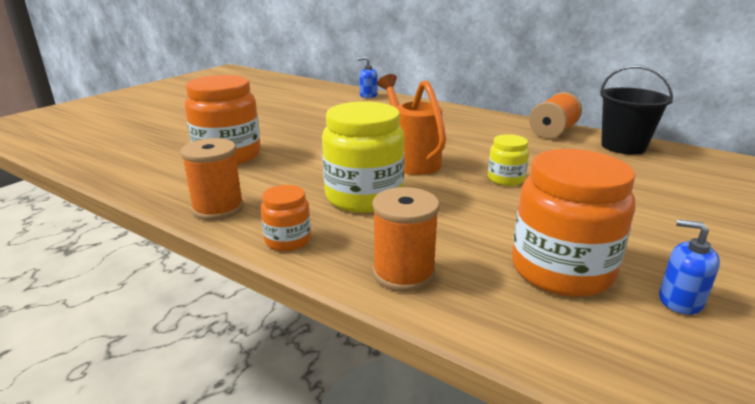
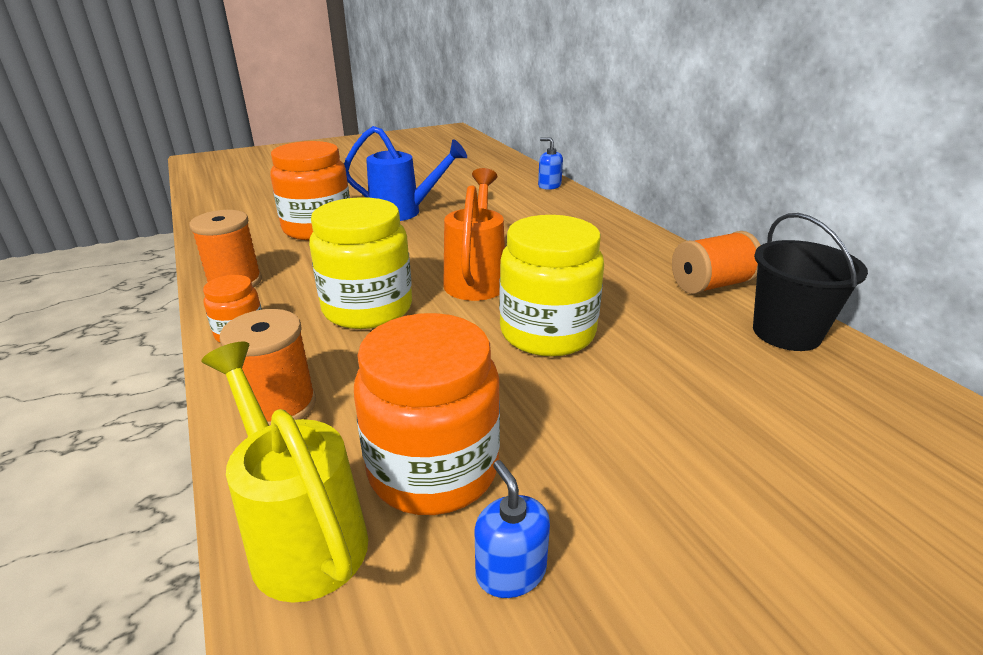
camera: 30 degrees right, 5 degrees up
yellow jar [488,134,529,186] -> yellow jar [499,215,604,357], size x1.97
none -> yellow watering can [201,342,368,603]
none -> blue watering can [344,126,467,221]

